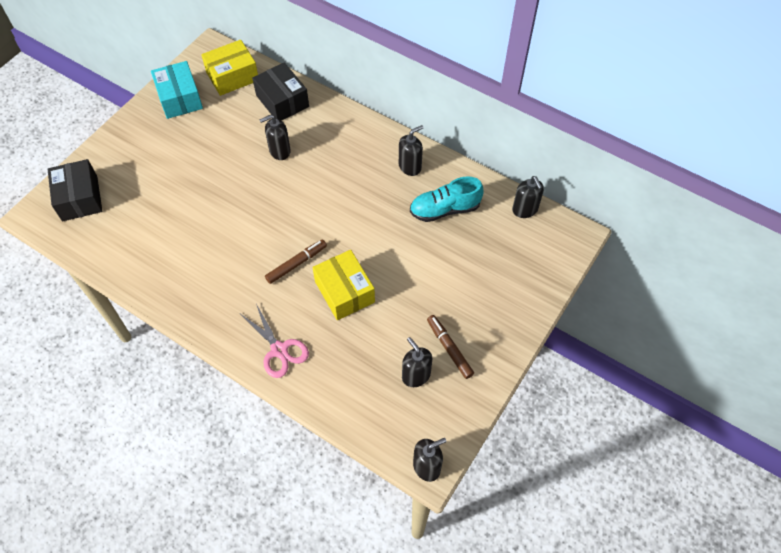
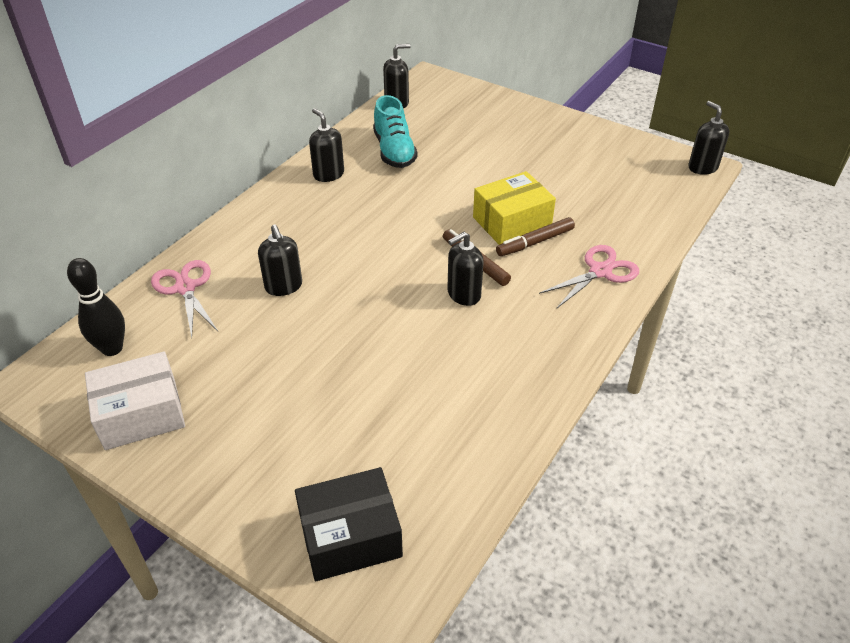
camera: 90 degrees left, 15 degrees down
turquoise box [151,61,203,119] -> white box [85,351,185,450]
yellow box [201,40,258,96] -> black bowling pin [67,258,125,356]
black box [252,63,309,121] -> pink scissors [151,260,218,338]
black soap dispenser [402,337,432,387] -> black soap dispenser moved to [447,232,484,306]
brown marker [427,315,474,379] -> brown marker moved to [496,217,575,256]

